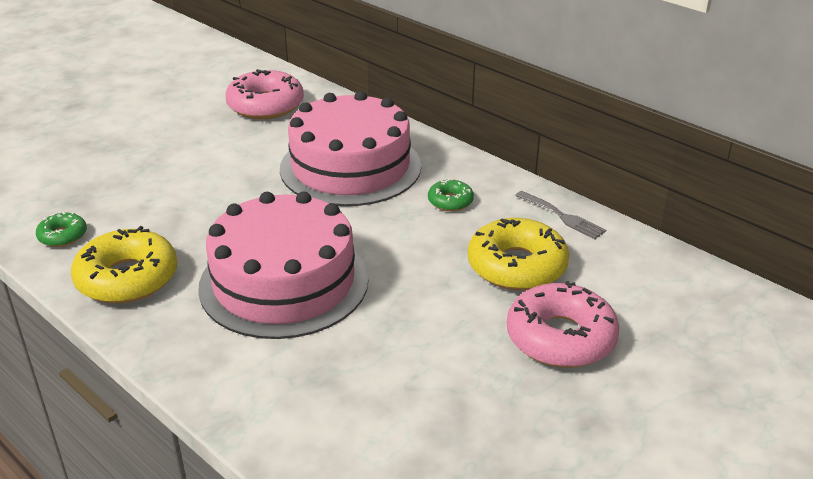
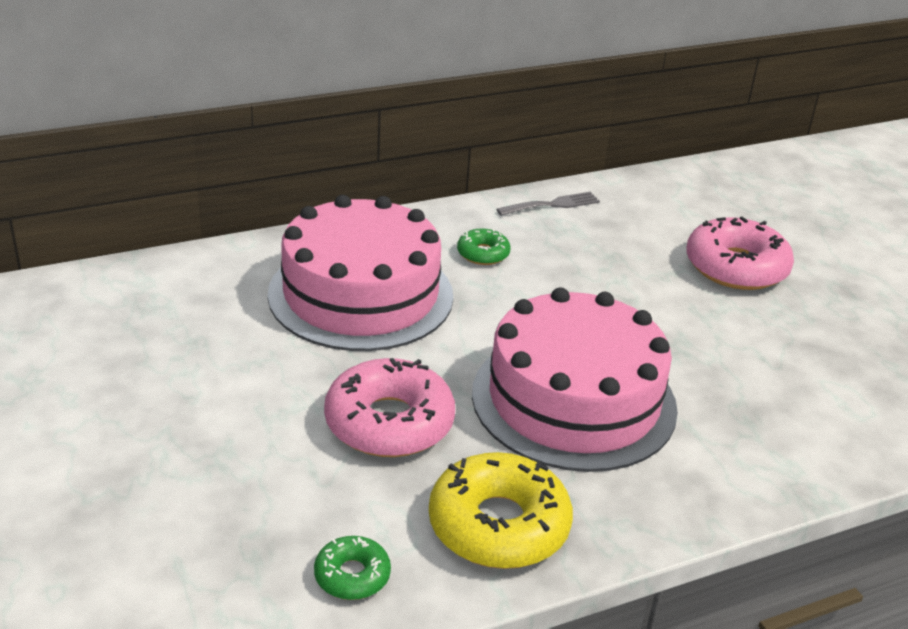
camera: 70 degrees left, 0 degrees up
pink donut [225,69,304,119] -> pink donut moved to [324,358,455,457]
yellow donut [468,218,569,290] -> none

